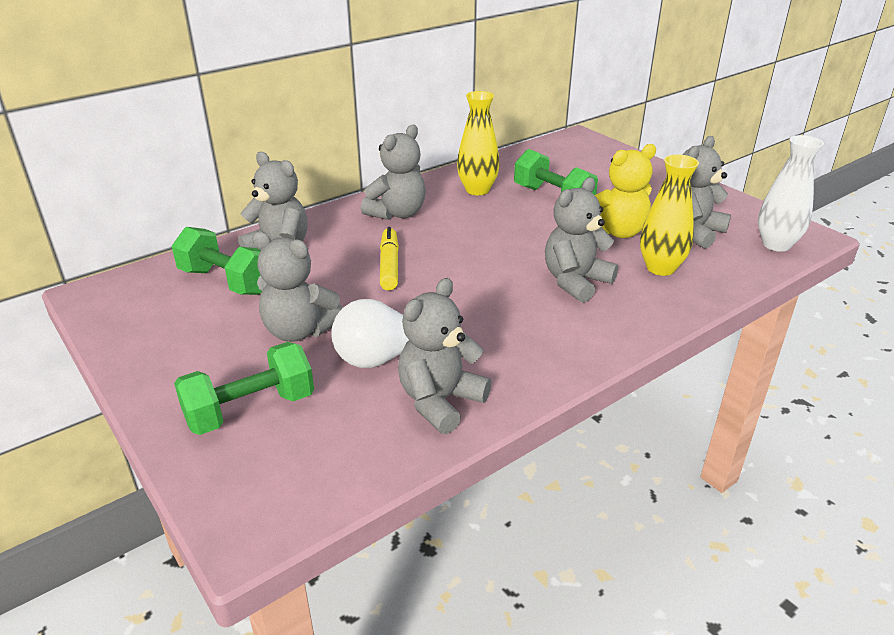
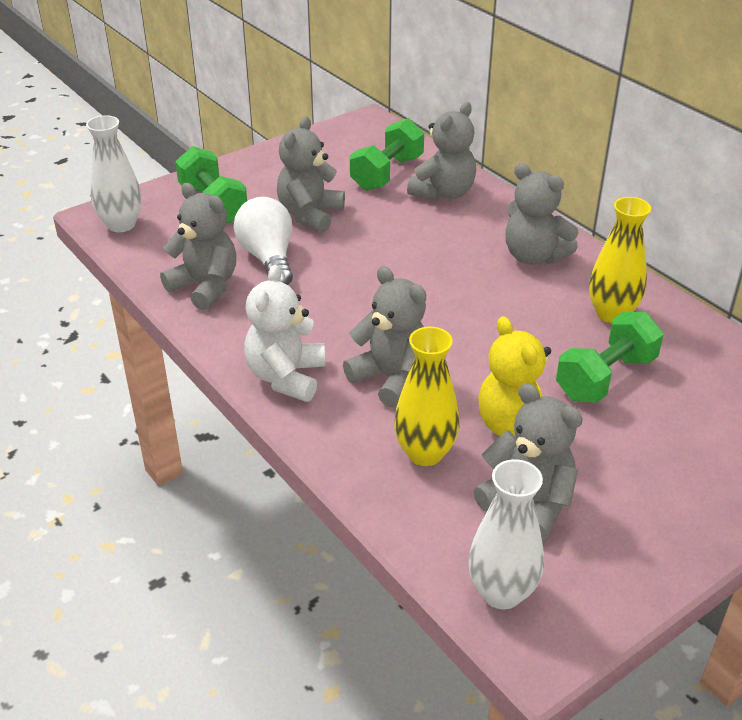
camera: 90 degrees right, 5 degrees up
yellow marker [380,227,399,290] -> none
none -> white vase [86,115,142,232]
none -> white teddy bear [244,265,325,402]

